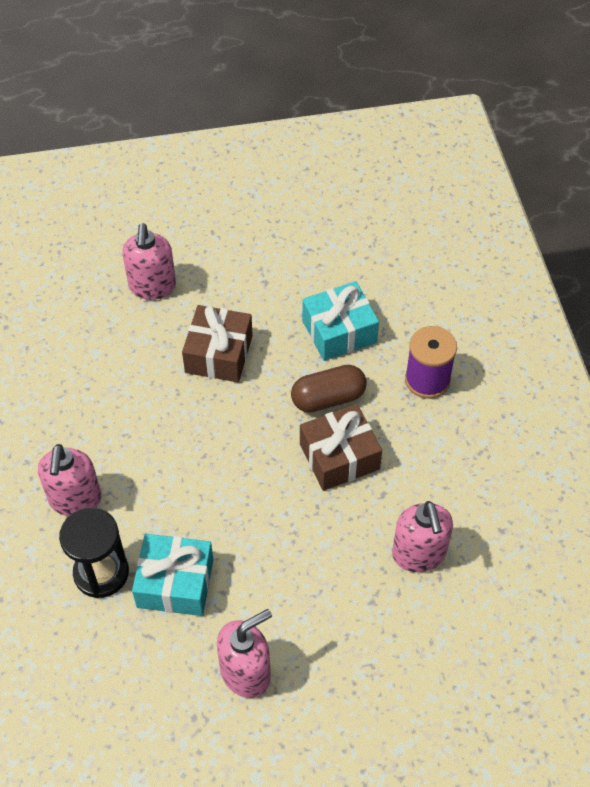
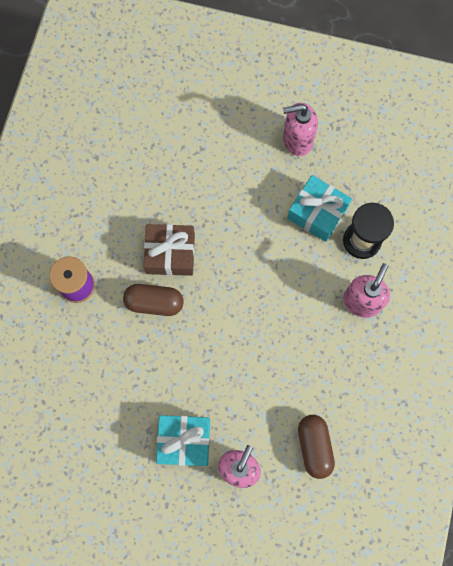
camera: 155 degrees left, 20 degrees up
brown gift [182,305,253,382] -> none
turquoise gift [302,281,379,361] -> turquoise gift moved to [156,415,210,466]
pink soap dispenser [392,501,453,572] -> none
none -> brown capsule [298,415,335,479]

